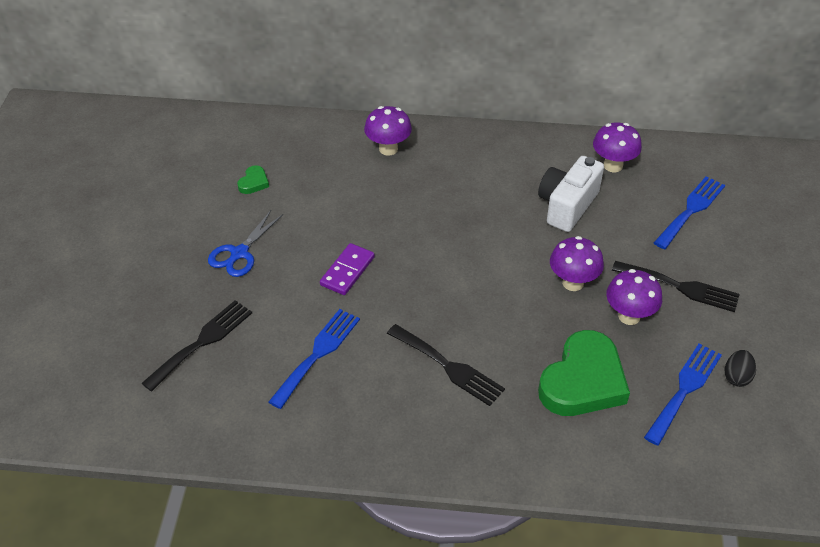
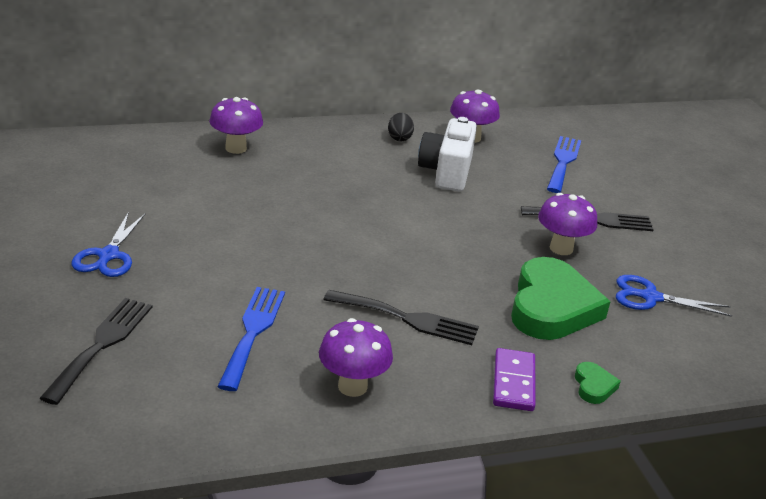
camera: 25 degrees left, 15 degrees down
green heart [237,165,269,194] -> green heart moved to [575,362,621,404]
purple domino [320,243,375,295] -> purple domino moved to [493,348,536,411]
purple mushroom [550,236,604,291] -> purple mushroom moved to [319,318,393,397]
blue fork [644,344,722,446] -> blue scissors [616,275,732,317]
black egg [725,350,756,387] -> black egg moved to [388,113,414,141]

